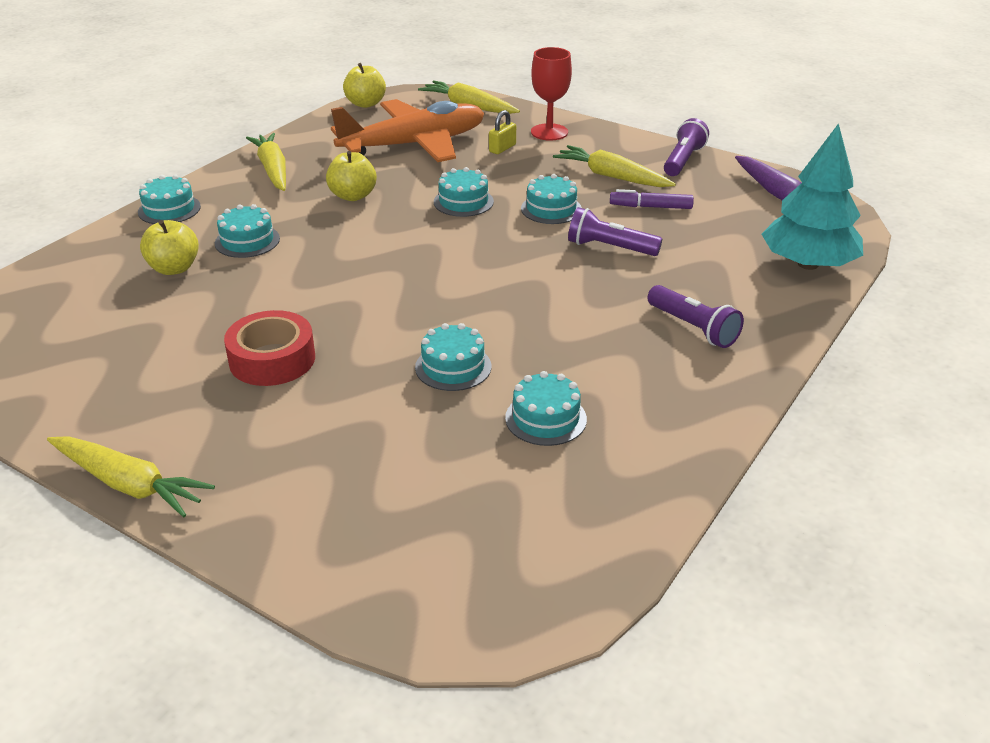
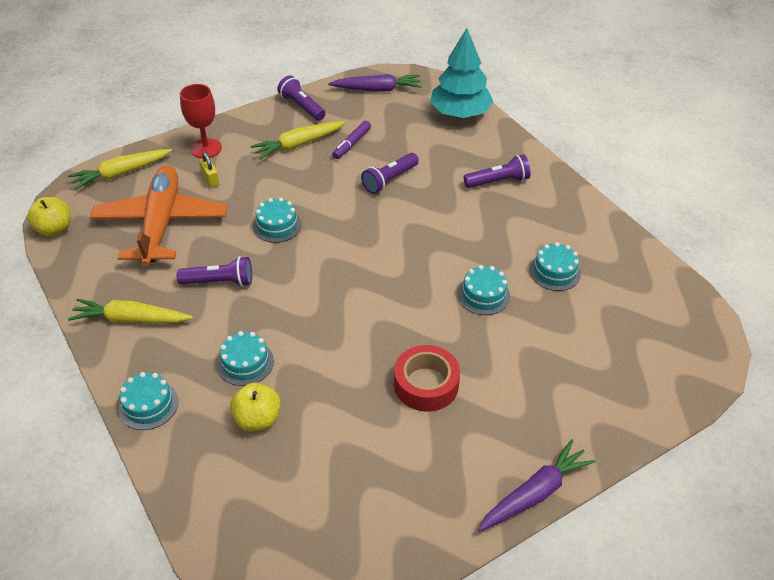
camera: 65 degrees left, 10 degrees up
yellow carrot [47,436,215,517] -> purple carrot [478,439,596,532]
yellow apple [326,151,377,201] -> purple flashlight [176,256,252,287]
turquoise cake [521,174,582,224] -> none

